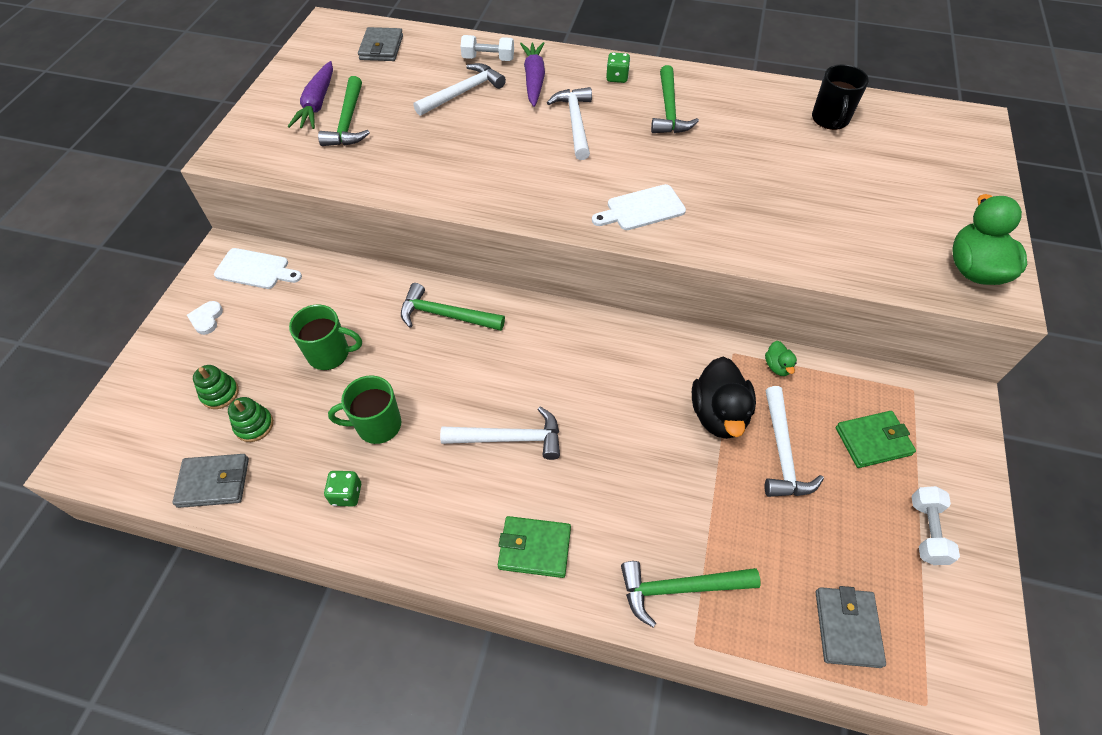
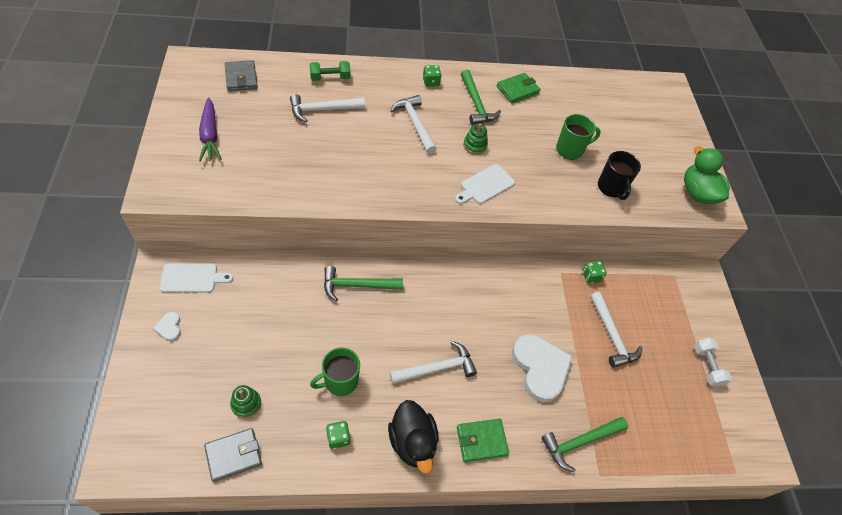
camera: 25 degrees left, 0 degrees up
green stacking toy [193,365,239,409] -> green stacking toy moved to [463,124,488,155]
green mug [289,304,362,370] -> green mug moved to [556,114,601,160]
green hammer [318,76,370,146] -> none
white hammer [413,63,506,116] -> white hammer turned 135 degrees counterclockwise [290,94,365,122]
white dumbbell [460,35,514,61] -> green dumbbell [310,61,351,81]
purple carrot [520,42,545,107] -> none
black duck [692,357,756,439] -> black duck moved to [388,400,438,474]
green duck [765,341,797,376] -> green dice [582,261,607,284]
black mug [812,64,869,130] -> black mug moved to [598,151,641,200]
grey wallet [816,586,886,668] -> none
green wallet [836,411,916,468] -> green wallet moved to [497,73,540,103]
none -> white heart [512,334,573,402]

